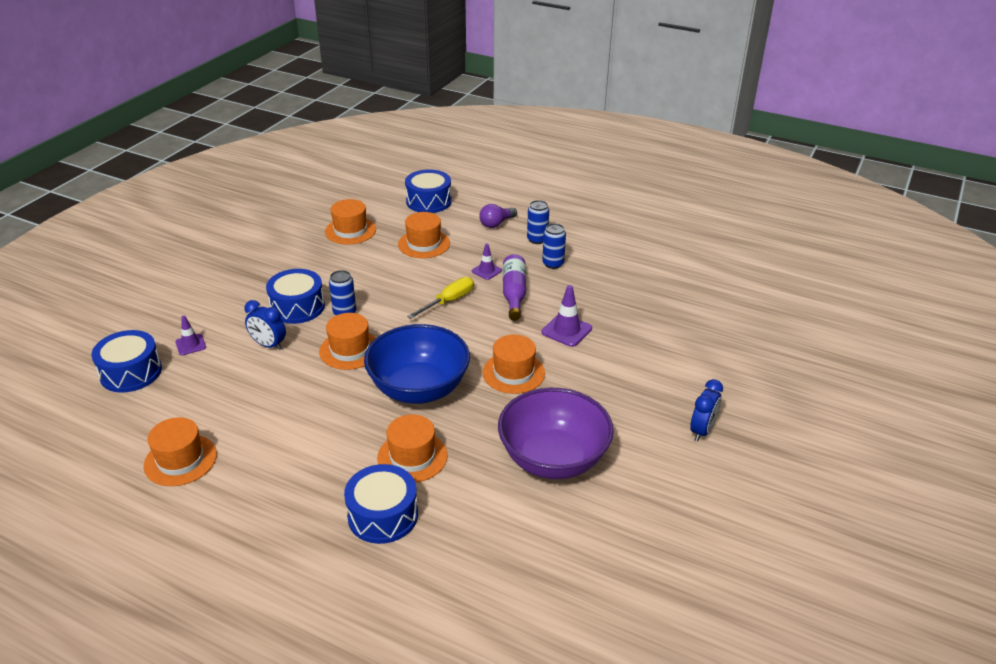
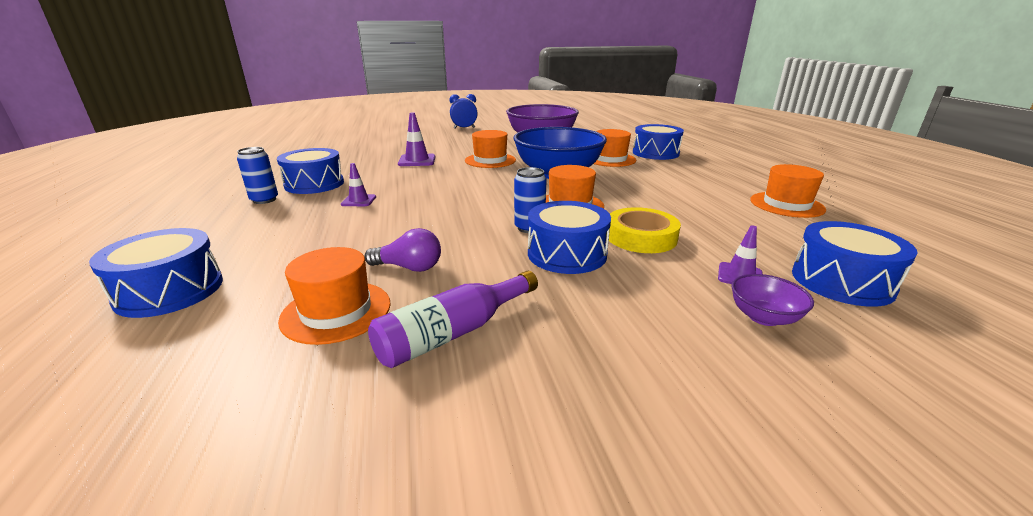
camera: 130 degrees left, 10 degrees down
blue clock [244,300,286,350] -> yellow tape [606,207,681,253]
orange hat [398,212,450,258] -> none
yellow screwdriver [407,277,474,319] -> none
purple light bulb [479,204,517,228] -> purple light bulb moved to [364,228,441,272]
purple bottle [503,254,526,321] -> purple bottle moved to [368,271,538,368]
blue can [542,223,566,269] -> blue drum [277,148,344,194]
none -> purple bowl [732,274,814,326]

